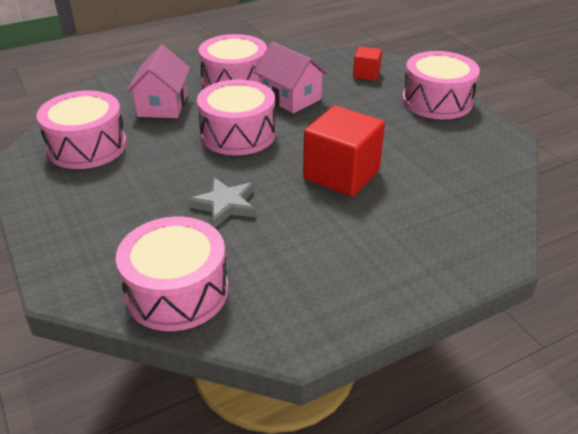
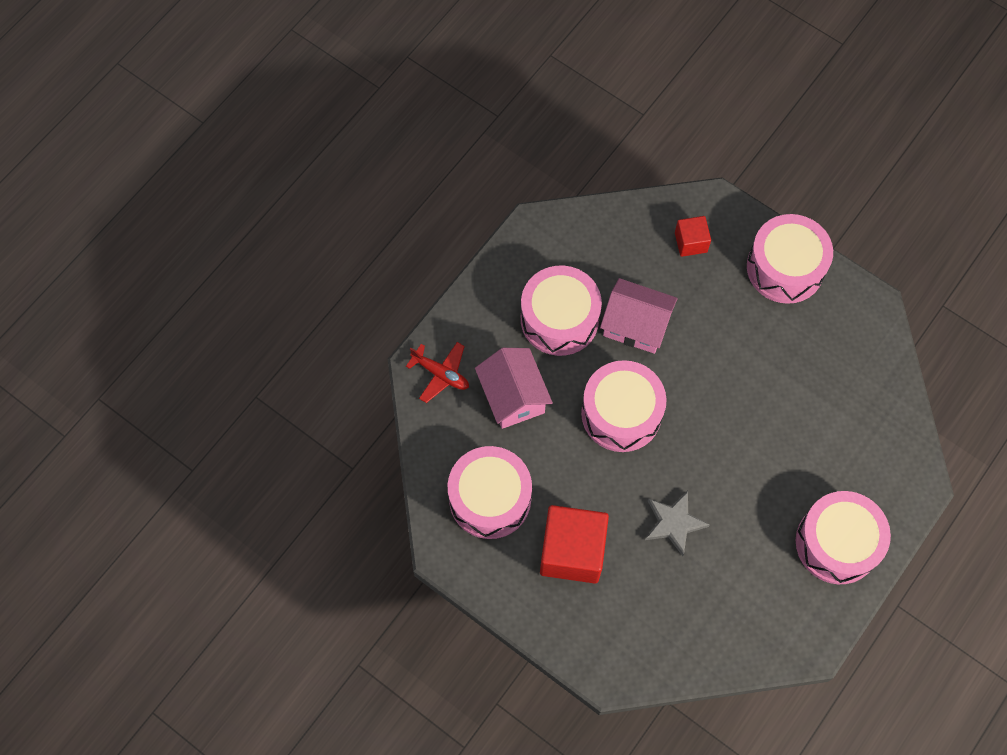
camera: 25 degrees left, 30 degrees up
pink drum [116,217,228,331] -> pink drum moved to [796,491,891,584]
red cube [303,105,385,197] -> red cube moved to [540,505,609,583]
none -> red plane [406,342,469,403]

